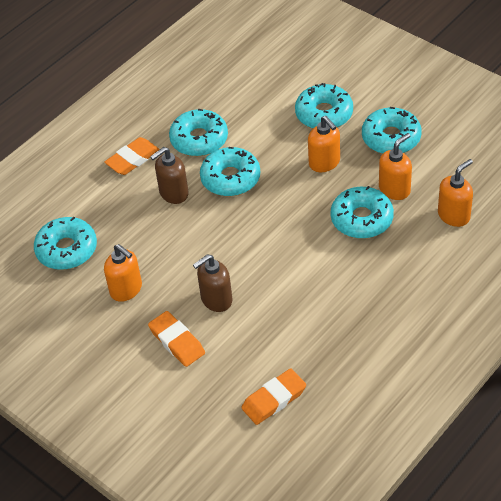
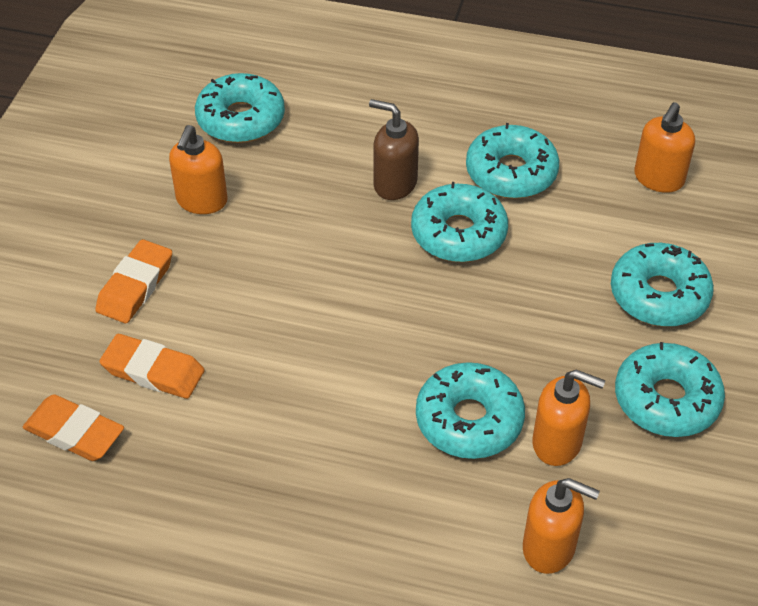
camera: 60 degrees right, 0 degrees up
orange eraser [104,137,160,175] -> orange eraser moved to [99,334,205,399]
brown soap dispenser [193,254,232,312] -> none
orange soap dispenser [308,116,340,172] -> orange soap dispenser moved to [634,102,695,193]

